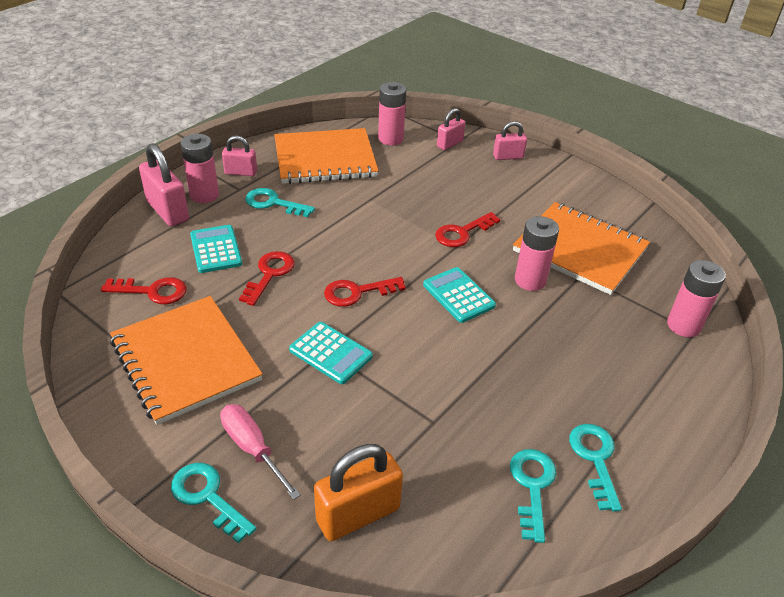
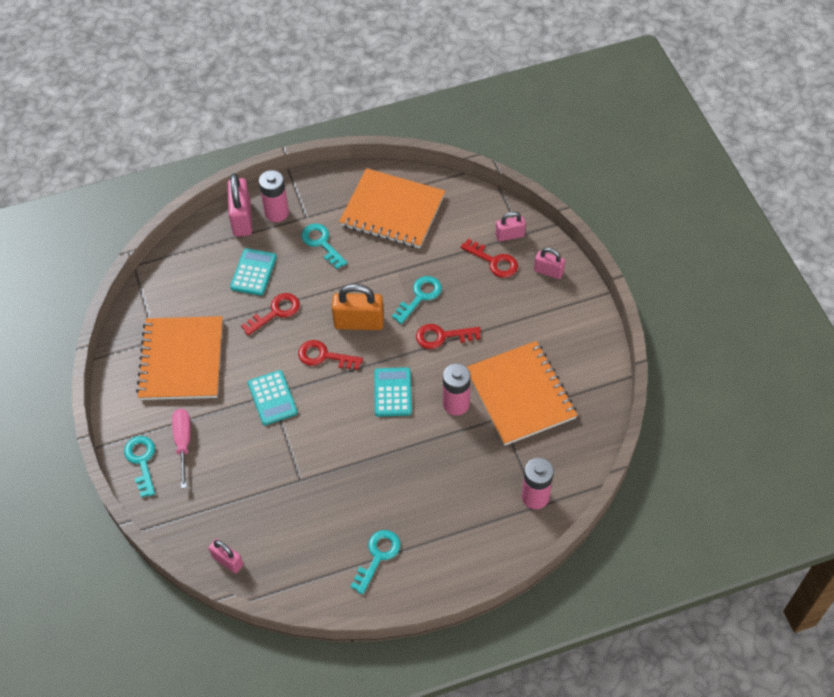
camera: 35 degrees right, 15 degrees up
red key [101,277,187,304] -> red key moved to [461,239,518,278]
pink padlock [222,135,257,176] -> pink padlock moved to [209,539,243,573]
orange padlock [314,444,403,541] -> orange padlock moved to [332,284,384,330]
pink battery [378,82,406,145] -> none
turquoise key [510,449,556,543] -> turquoise key moved to [392,276,442,324]

